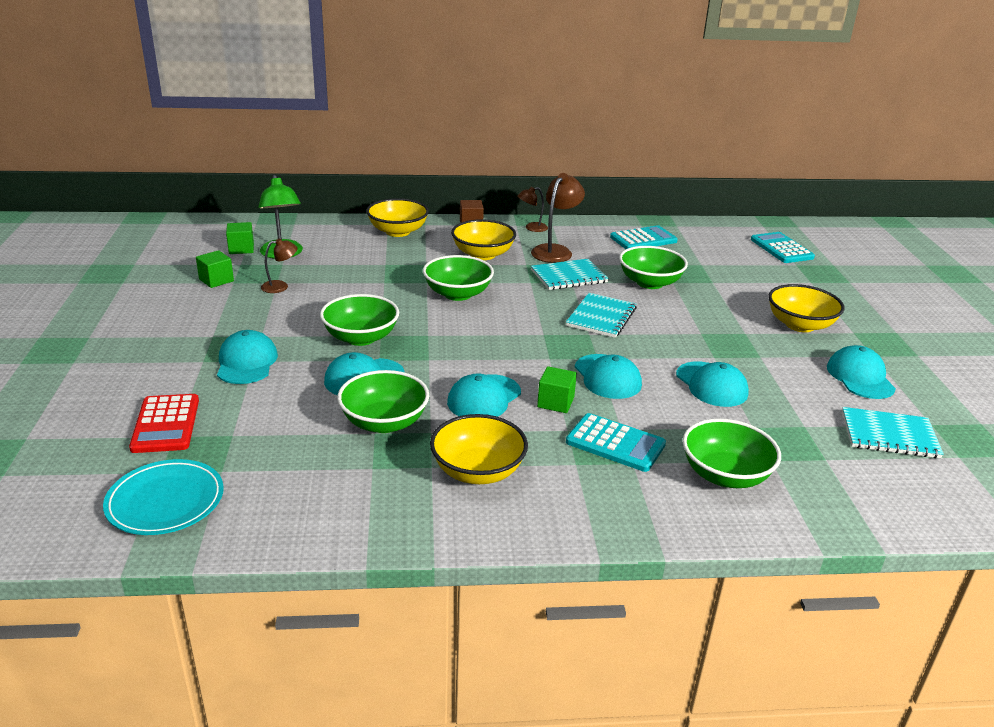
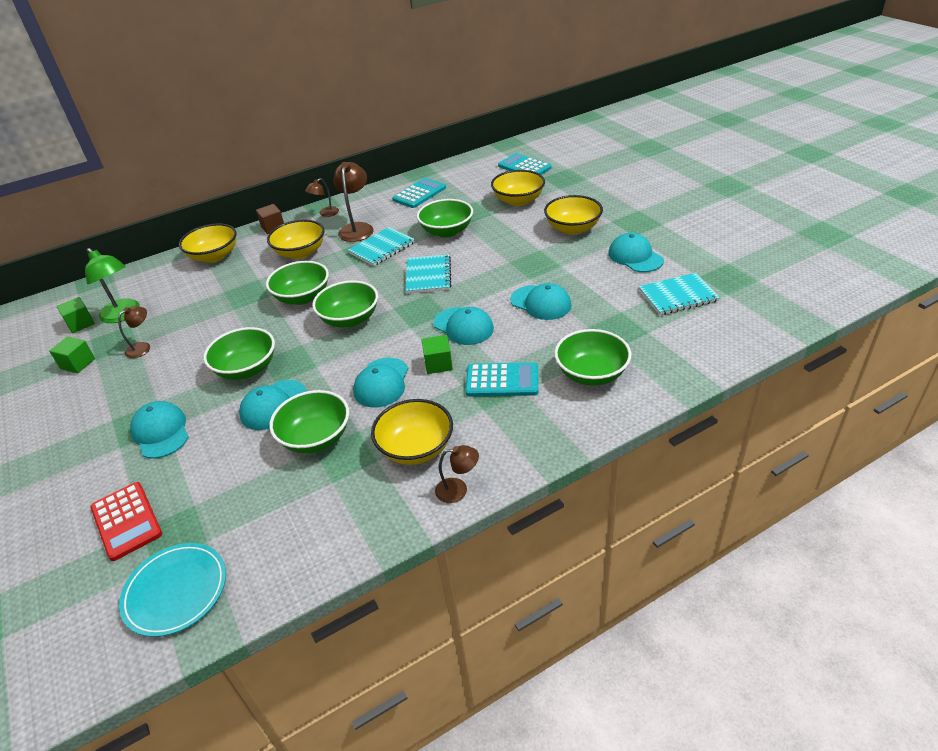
camera: 20 degrees left, 10 degrees up
none -> green bowl [312,281,378,327]
none -> brown lamp [435,445,479,503]
none -> yellow bowl [491,170,545,206]

